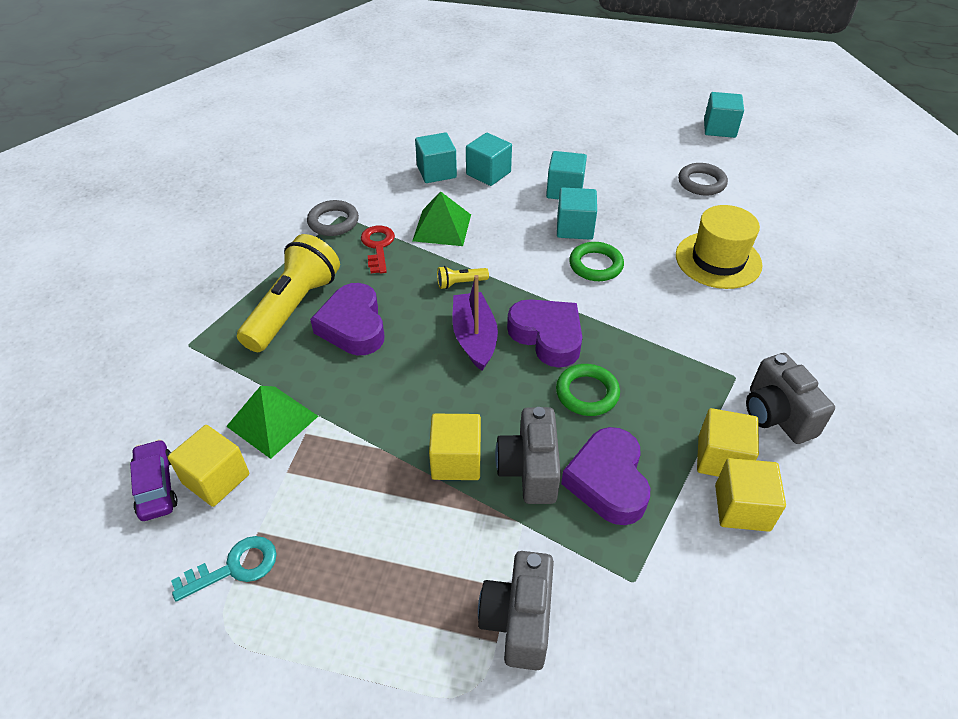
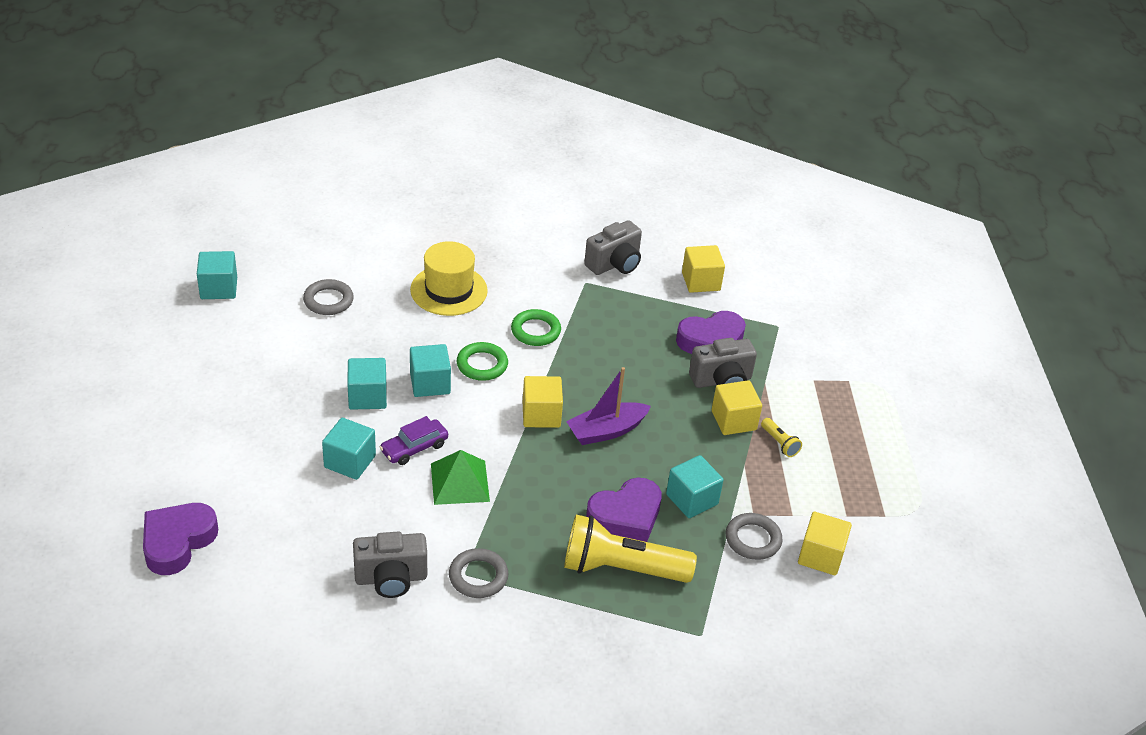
camera: 110 degrees left, 5 degrees down
purple car [130,439,178,521] -> purple car moved to [380,416,448,465]
turquoise key [171,536,277,601] -> none
green pyramid [226,386,318,459] -> grey ring [726,513,783,560]
red key [361,226,395,274] -> none
turquoise cube [415,132,457,183] -> turquoise cube moved to [666,455,723,518]
yellow flashlight [437,266,489,289] -> yellow flashlight moved to [761,418,802,457]
grey camera [478,551,554,670] -> grey camera moved to [353,531,427,598]
purple heart [507,299,582,367] -> purple heart moved to [143,503,218,575]
green ring [556,364,620,416] -> green ring moved to [511,309,561,346]
yellow cube [697,408,759,477] -> yellow cube moved to [523,376,563,428]

